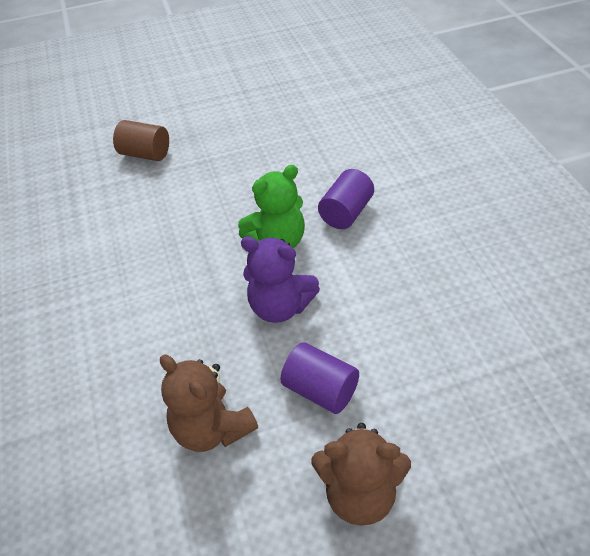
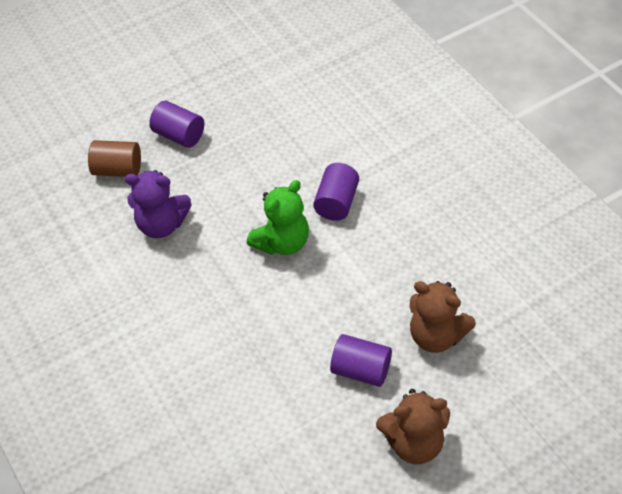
camera: 15 degrees left, 5 degrees up
brown teddy bear [160,354,258,452] -> brown teddy bear moved to [410,281,476,353]
purple teddy bear [241,236,320,323] -> purple teddy bear moved to [125,170,192,238]
none -> purple cylinder [149,101,204,148]

